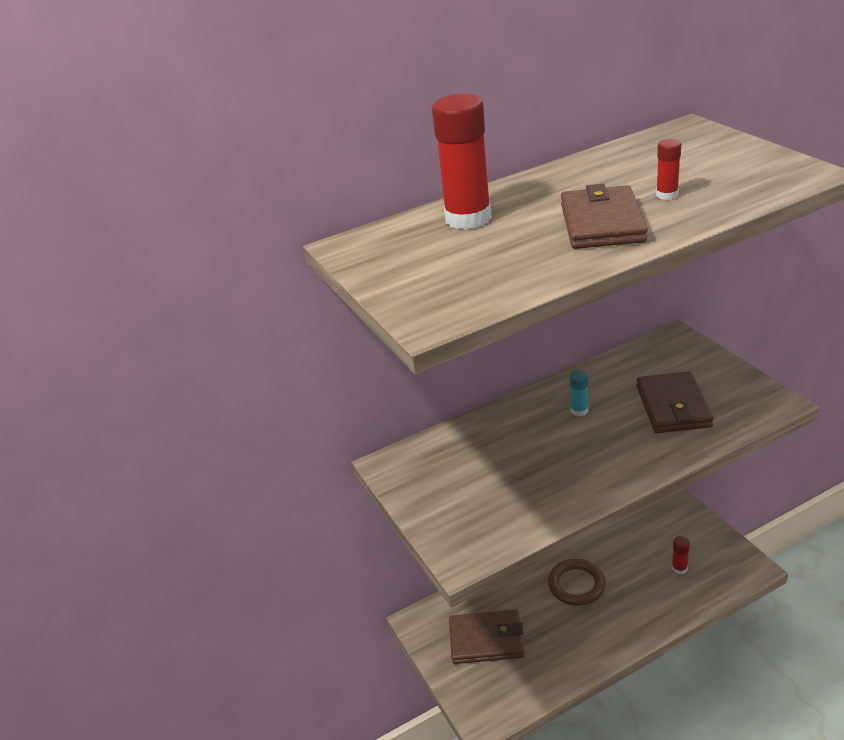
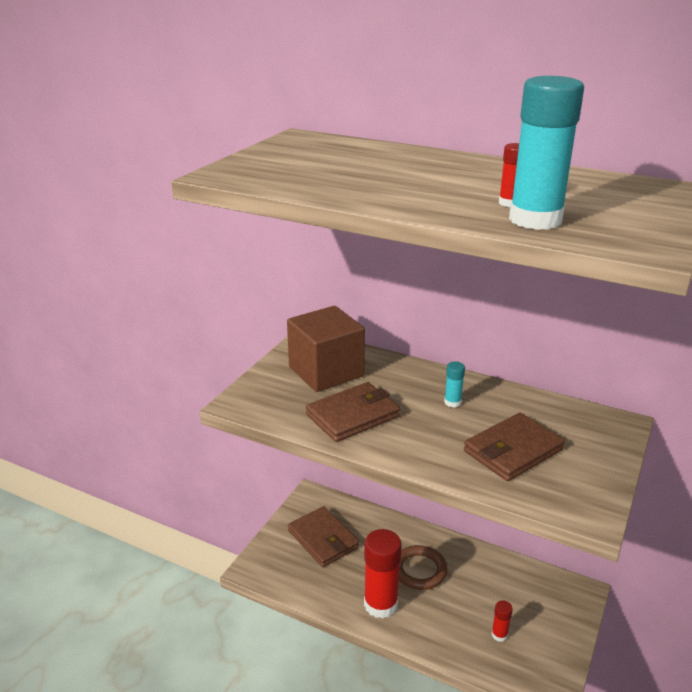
camera: 50 degrees right, 5 degrees down
red glue stick [432,94,492,230] -> red glue stick moved to [364,529,402,619]
brown wallet [561,184,648,249] -> brown wallet moved to [306,382,400,442]
none -> brown cube [287,306,365,392]
none -> turquoise glue stick [509,76,584,230]

